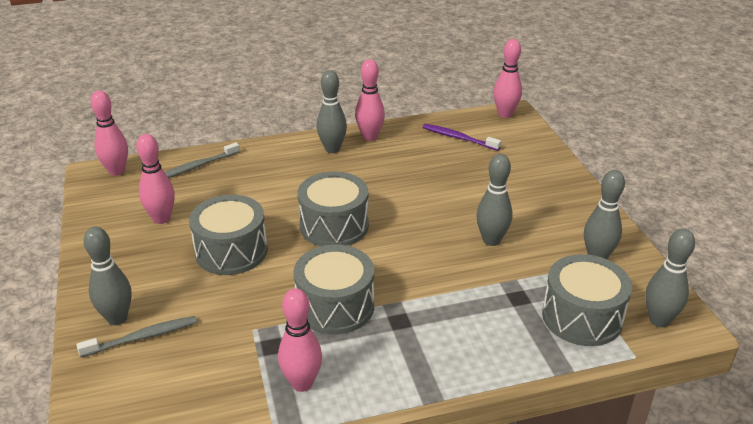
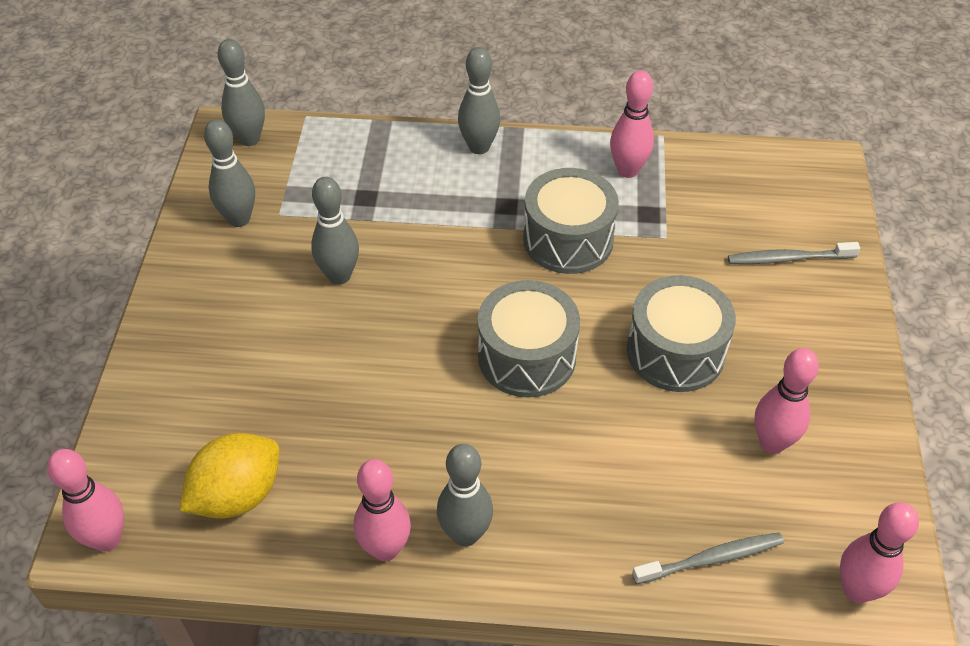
camera: 160 degrees left, 15 degrees up
grey bowling pin [83,227,132,325] -> grey bowling pin moved to [458,47,500,154]
purple toothbrush [423,124,501,151] -> yellow lemon [179,433,280,518]
grey drum [542,254,632,346] -> none

